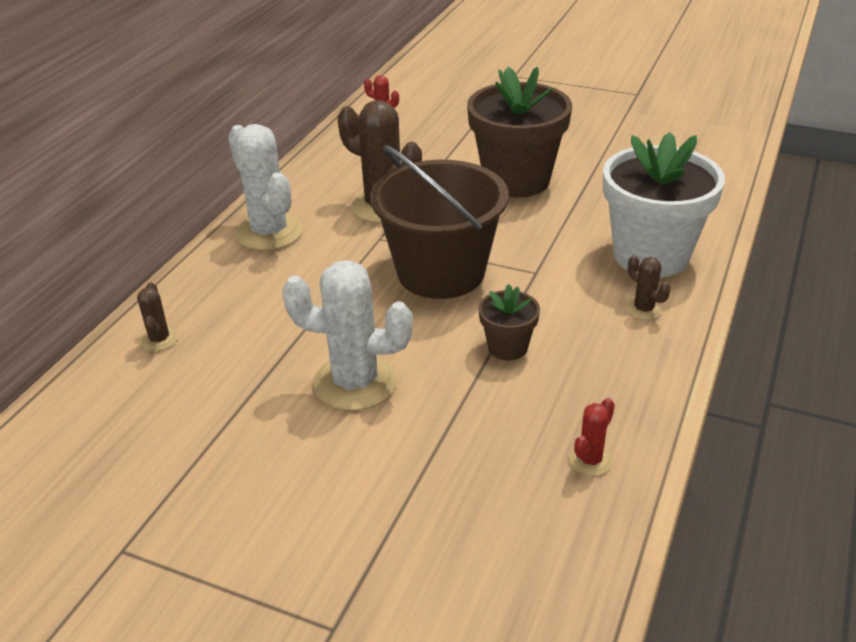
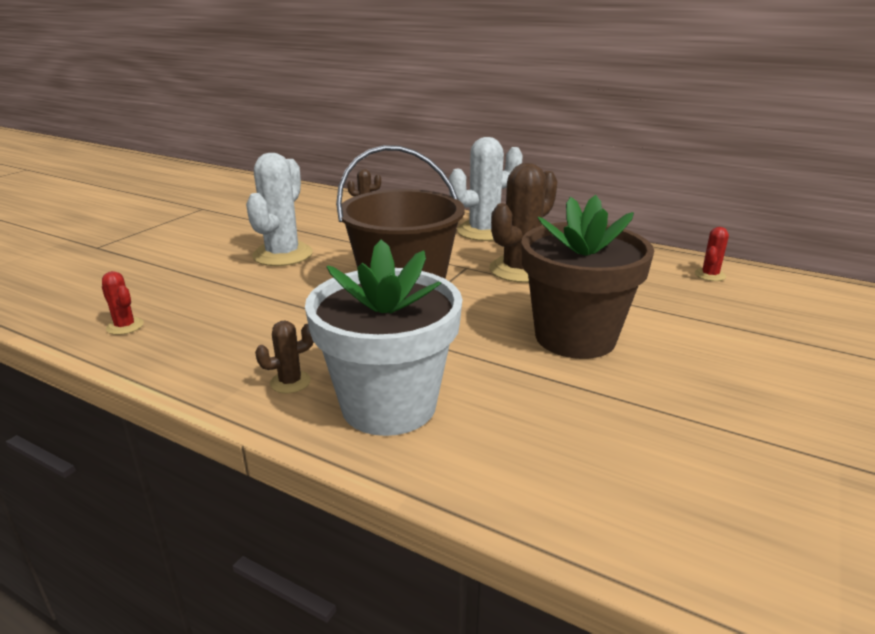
camera: 95 degrees right, 10 degrees down
brown flower pot [478,284,540,361] -> none

